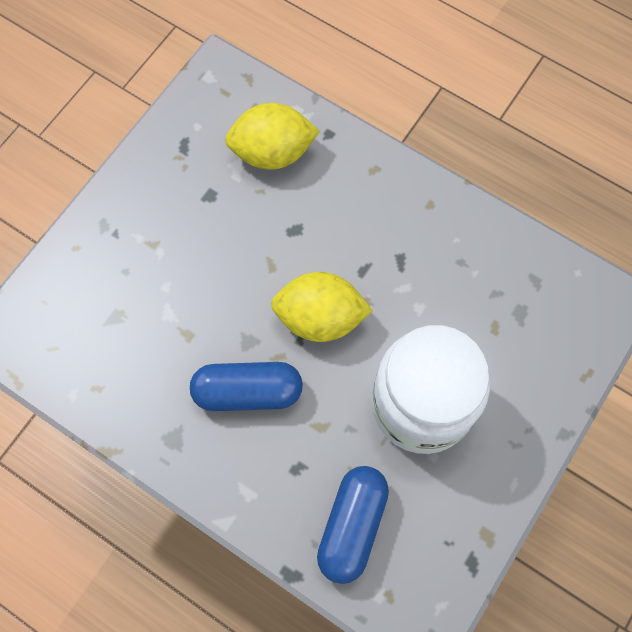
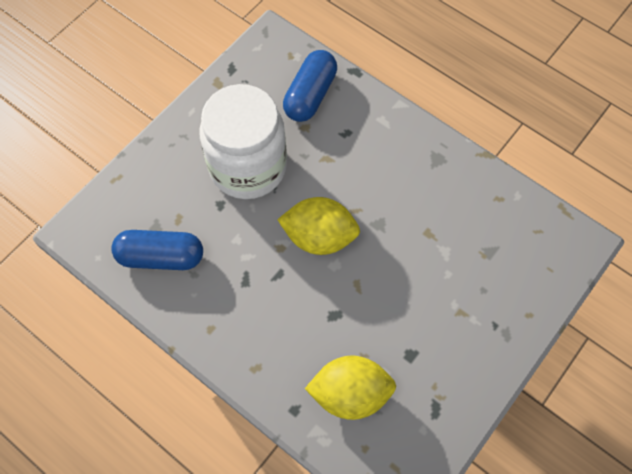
camera: 175 degrees left, 5 degrees down
blue capsule [190,362,303,411] -> blue capsule moved to [111,230,203,270]

